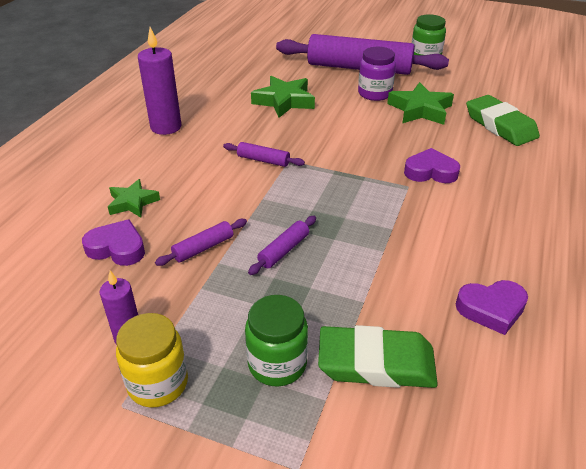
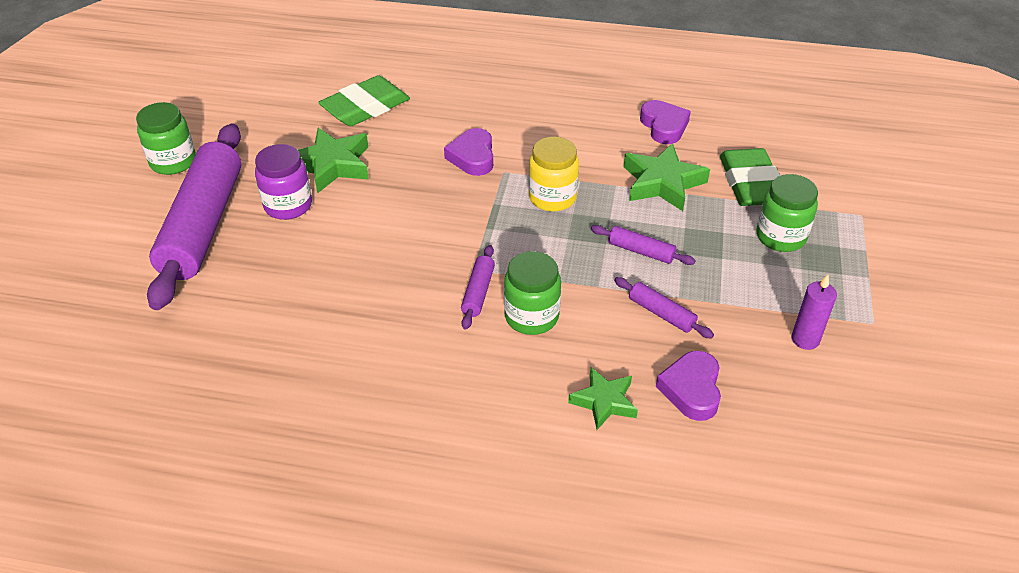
camera: 100 degrees left, 5 degrees up
yellow jar [116,313,188,407] -> yellow jar moved to [529,137,579,211]
purple candle [138,27,182,135] -> none
green star [251,76,315,118] -> green star moved to [624,143,710,211]
none -> green jar [504,251,561,335]

